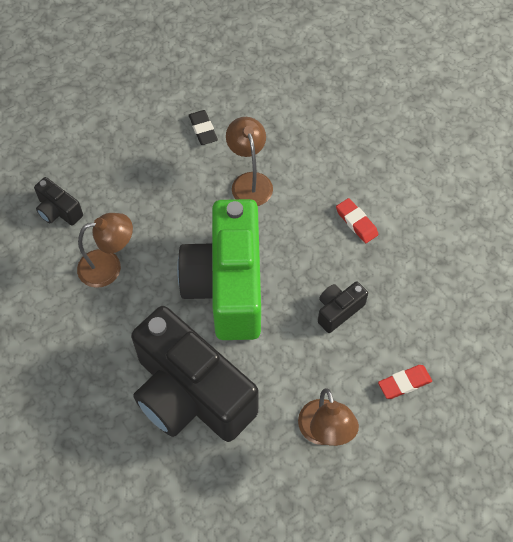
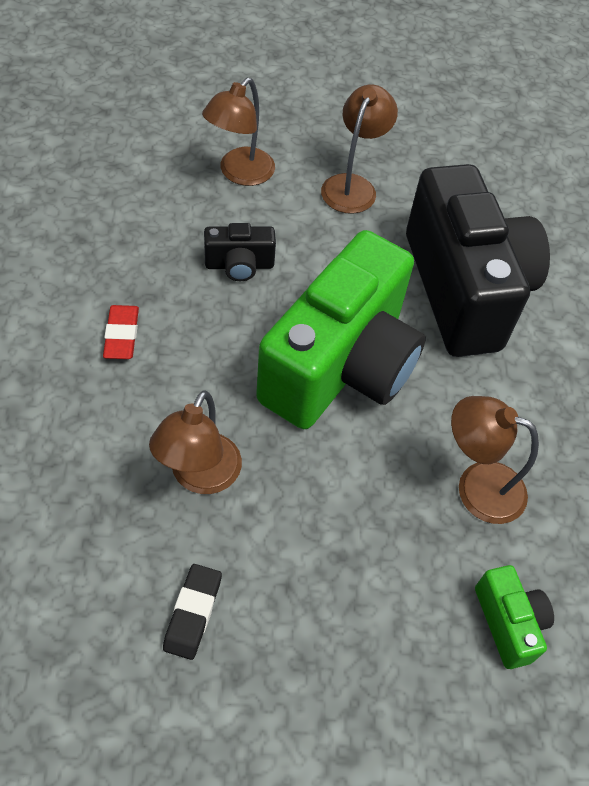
camera: 150 degrees left, 5 degrees down
black camera [34,177,83,226] -> green camera [475,565,554,669]
red eraser [378,365,432,399] -> brown lamp [202,78,275,186]

